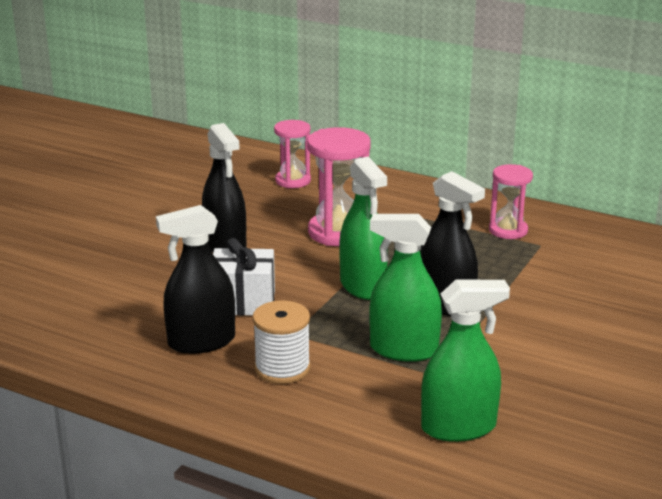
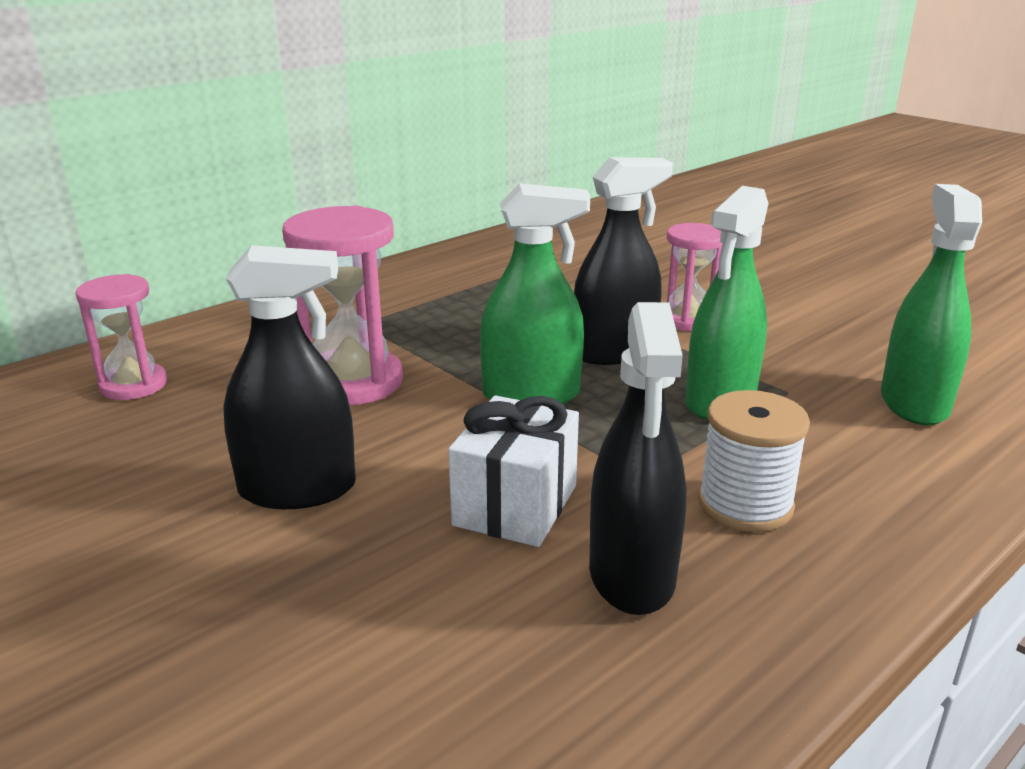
camera: 70 degrees left, 0 degrees up
pink hourglass [489,164,533,239] -> pink hourglass moved to [667,223,722,331]

